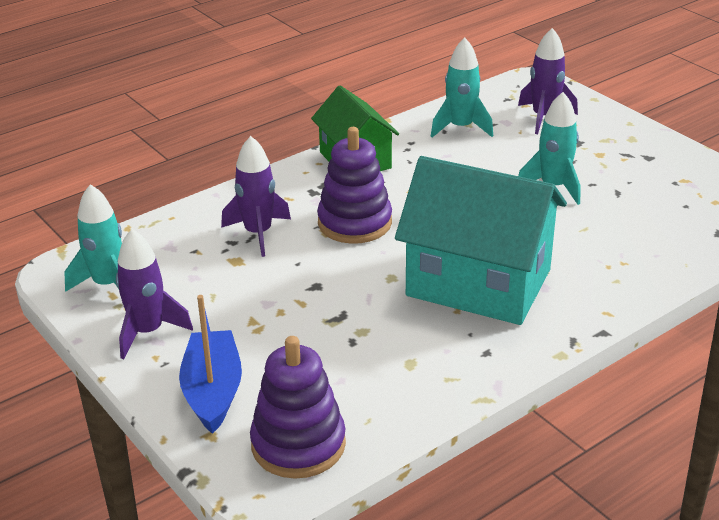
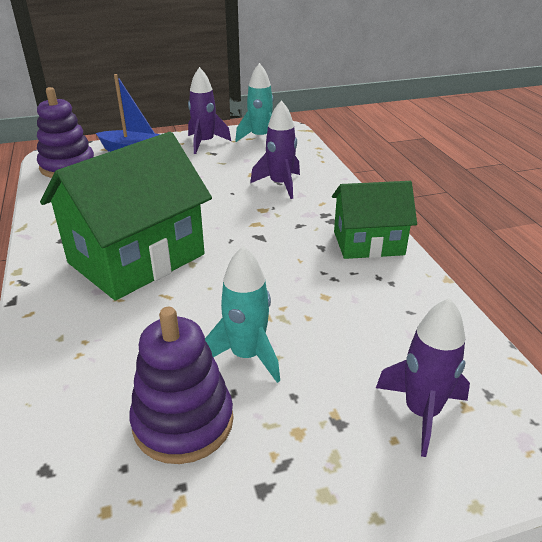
camera: 110 degrees right, 0 degrees up
purple stacking toy [317,127,392,244] -> purple stacking toy moved to [130,307,233,464]
turquoise house [395,156,567,325] -> green house [40,132,212,301]
turquoise rocket [431,38,493,137] -> none

